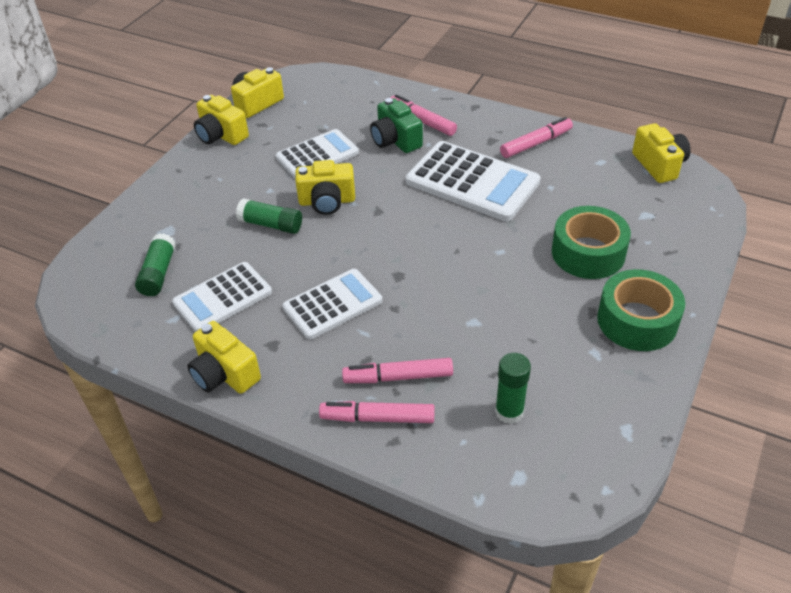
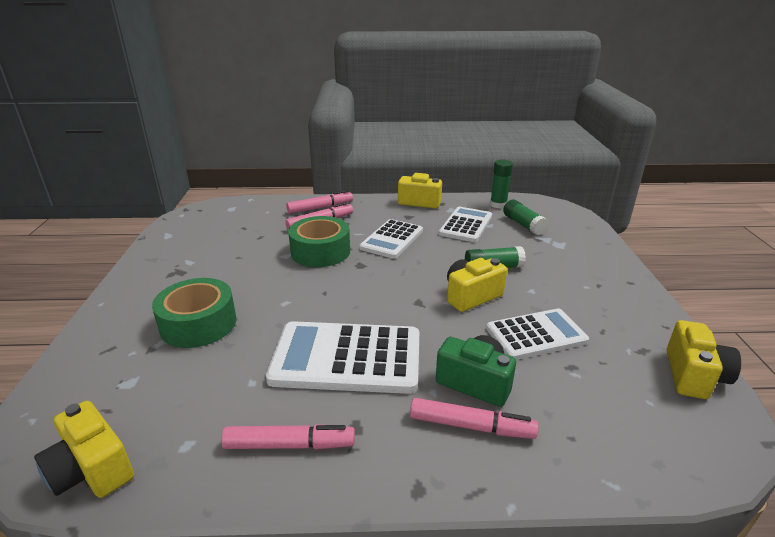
camera: 150 degrees right, 15 degrees down
yellow camera [194,95,249,145] -> none
white calculator [276,129,359,178] -> white calculator turned 135 degrees counterclockwise [486,308,589,360]
green glue stick [495,353,531,424] -> green glue stick moved to [490,160,513,209]
pink marker [500,117,573,158] -> pink marker turned 120 degrees counterclockwise [221,424,355,449]
green tape [597,269,685,351] -> green tape moved to [288,216,350,267]

